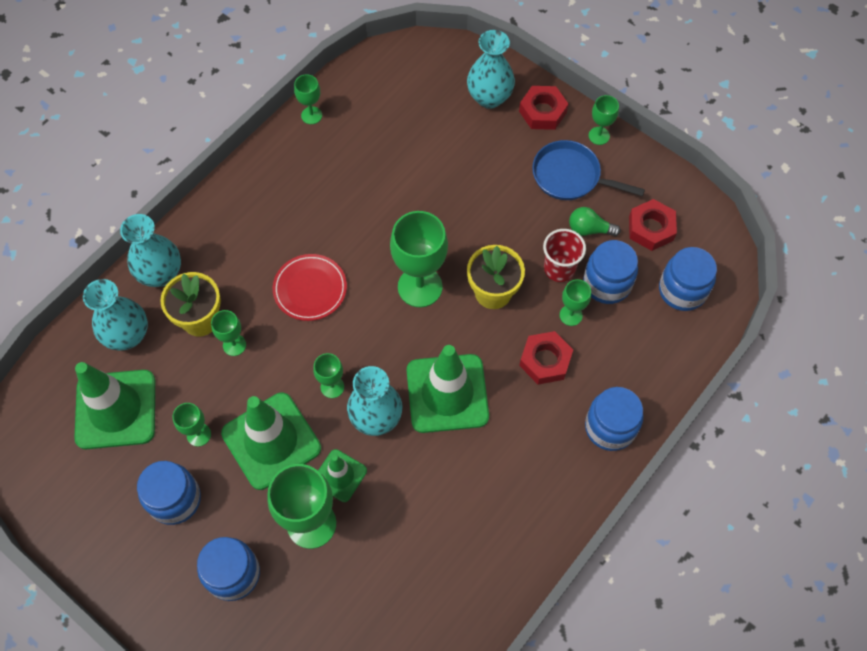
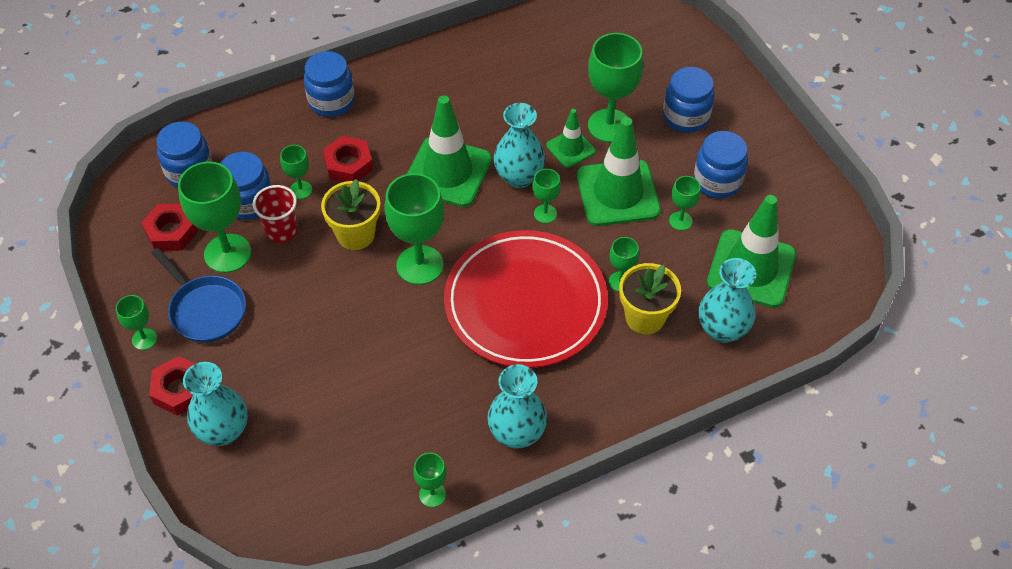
camera: 155 degrees left, 10 degrees down
turquoise vase [120,214,181,287] -> turquoise vase moved to [487,364,547,449]
red plate [273,254,347,321] -> red plate [444,230,608,368], size x2.06
green light bulb [569,207,621,236] -> green goblet [178,162,251,273]

